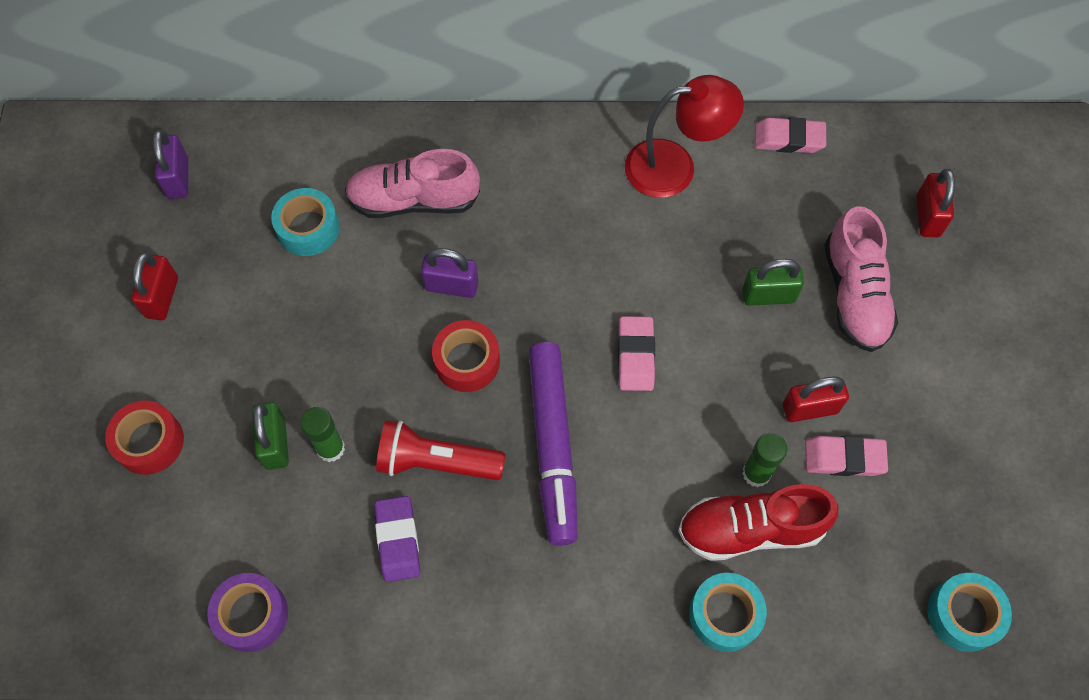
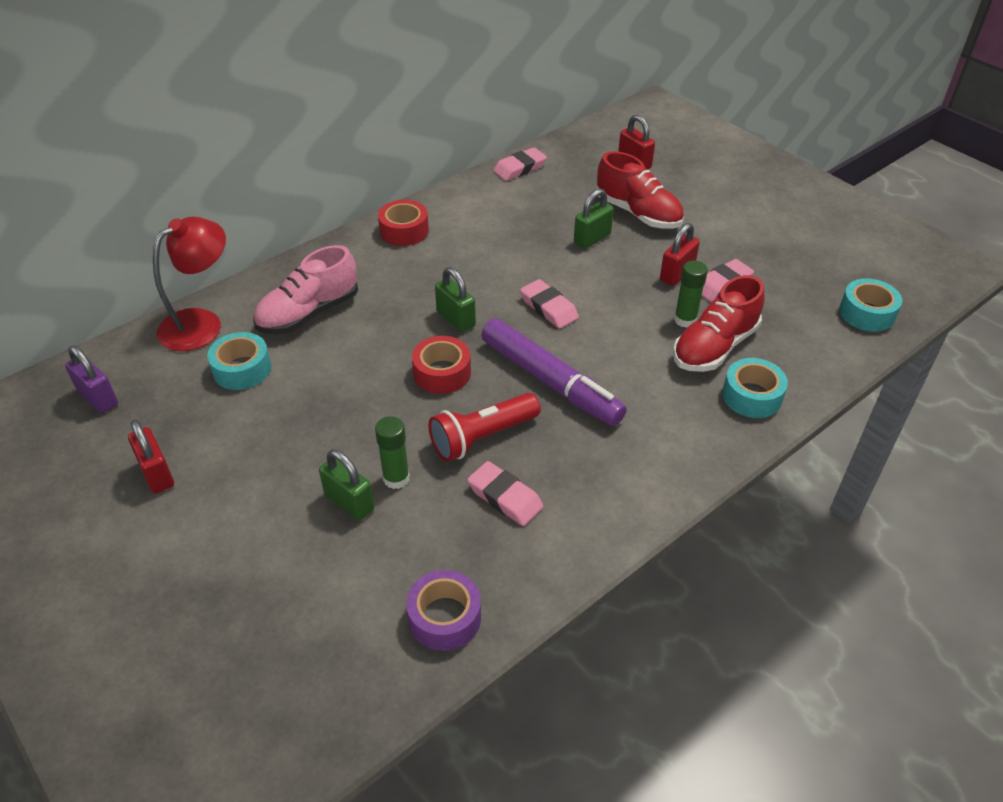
camera: 40 degrees left, 20 degrees down
red tape [105,400,184,475] -> red tape moved to [378,200,429,246]
purple eraser [374,496,420,582] -> pink eraser [467,461,543,526]
purple padlock [421,248,479,298] -> none
red lamp [625,75,744,198] -> red lamp moved to [153,217,226,351]
pink shoe [824,206,898,352] -> red shoe [596,151,684,229]
none -> green padlock [435,267,476,332]

